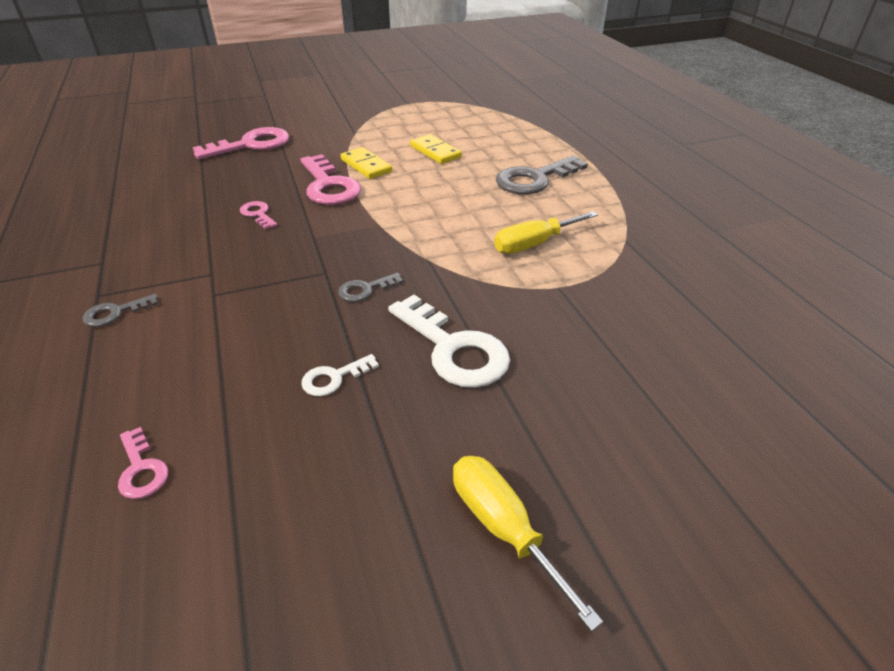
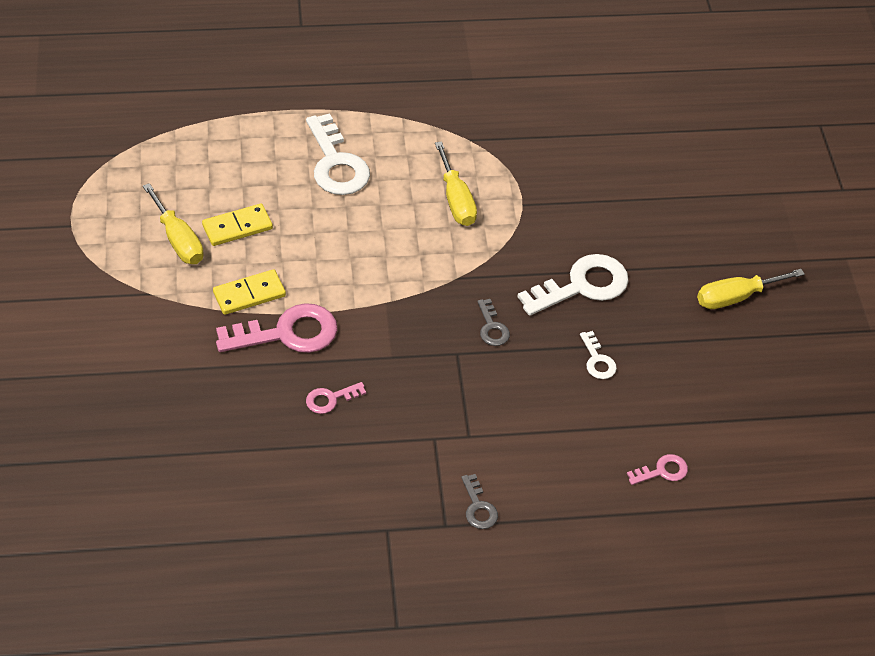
camera: 80 degrees left, 10 degrees up
pink key [192,127,289,159] -> none
grey key [496,156,588,195] -> white key [306,113,370,195]
none -> yellow screwdriver [143,183,204,264]

